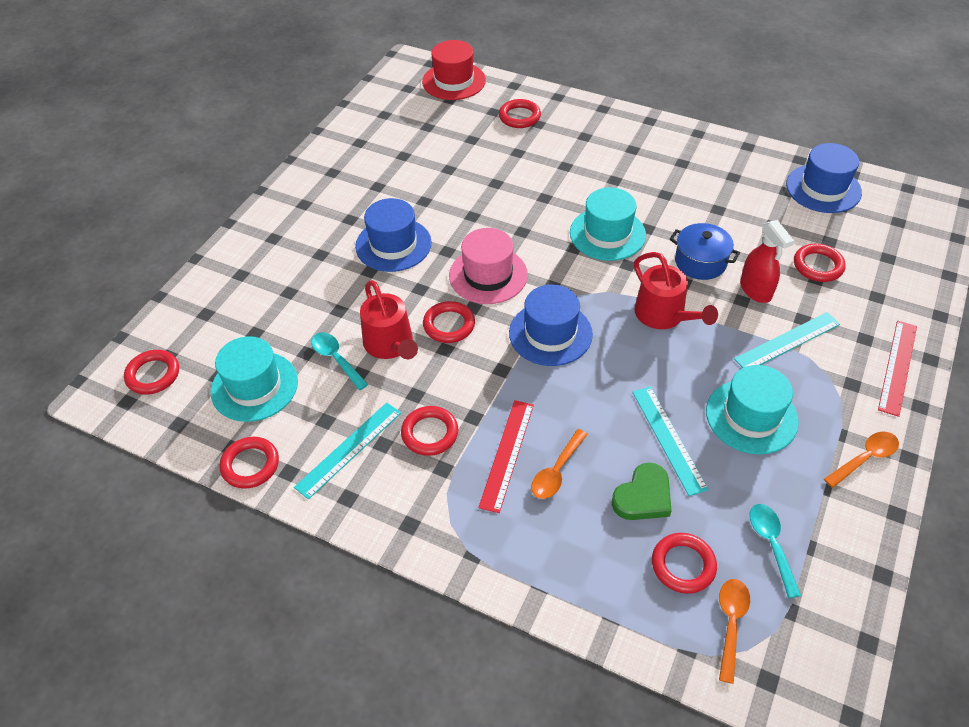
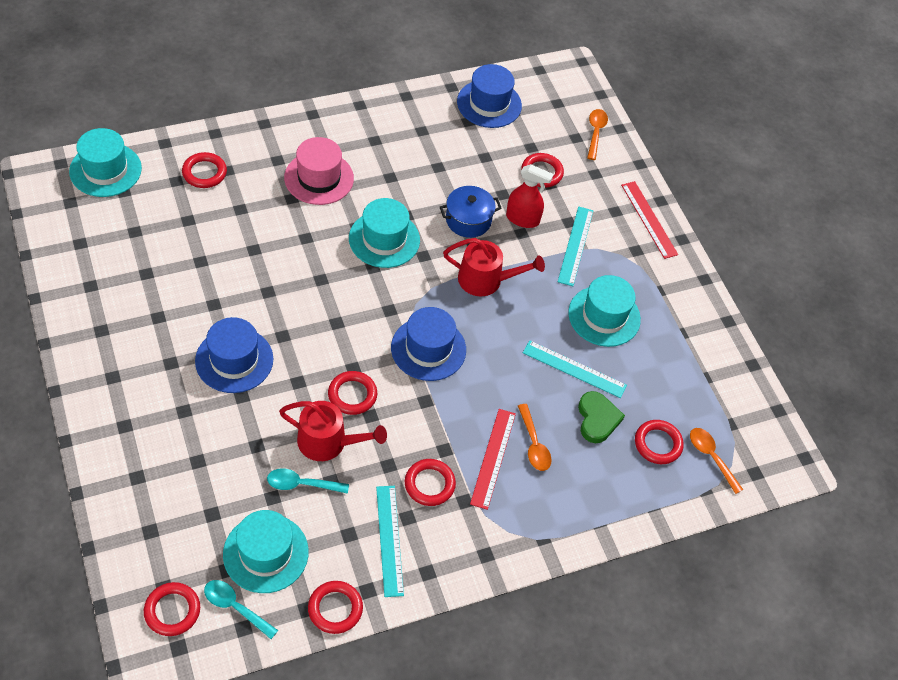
camera: 55 degrees left, 5 degrees up
red hat [422,40,486,100] -> turquoise hat [69,128,142,197]
pink hat [449,228,528,304] -> pink hat moved to [284,137,354,205]
red ruler [478,400,534,513] -> red ruler turned 45 degrees clockwise [470,409,516,510]
turquoise spoon [750,504,801,598] -> turquoise spoon moved to [204,580,278,639]
orange spoon [824,432,899,488] -> orange spoon moved to [587,109,608,160]

